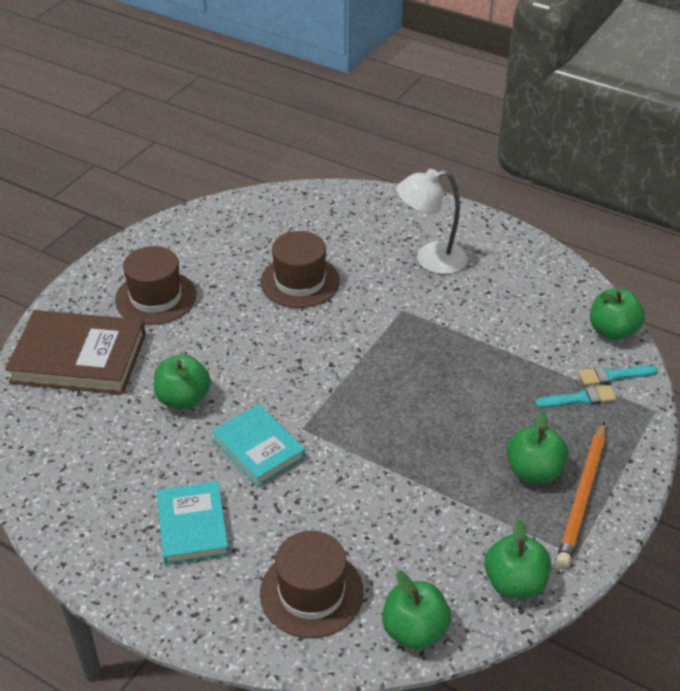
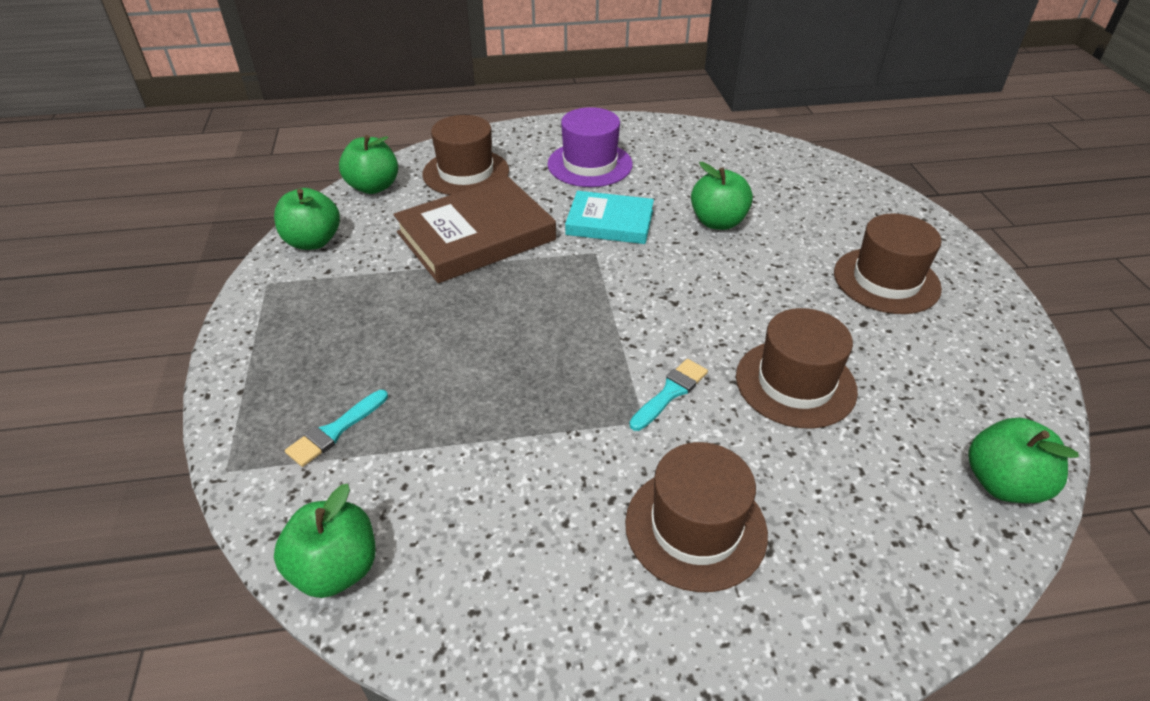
camera: 140 degrees right, 0 degrees up
brown book [5,310,146,395] -> brown book moved to [393,177,556,283]
turquoise book [157,481,229,565] -> purple hat [548,107,633,187]
white lamp [396,169,468,274] -> brown hat [625,442,768,592]
green apple [507,410,568,483] -> green apple moved to [968,418,1079,503]
orange pencil [556,422,605,568] -> none
turquoise brush [578,366,658,386] -> turquoise brush moved to [629,359,708,431]

